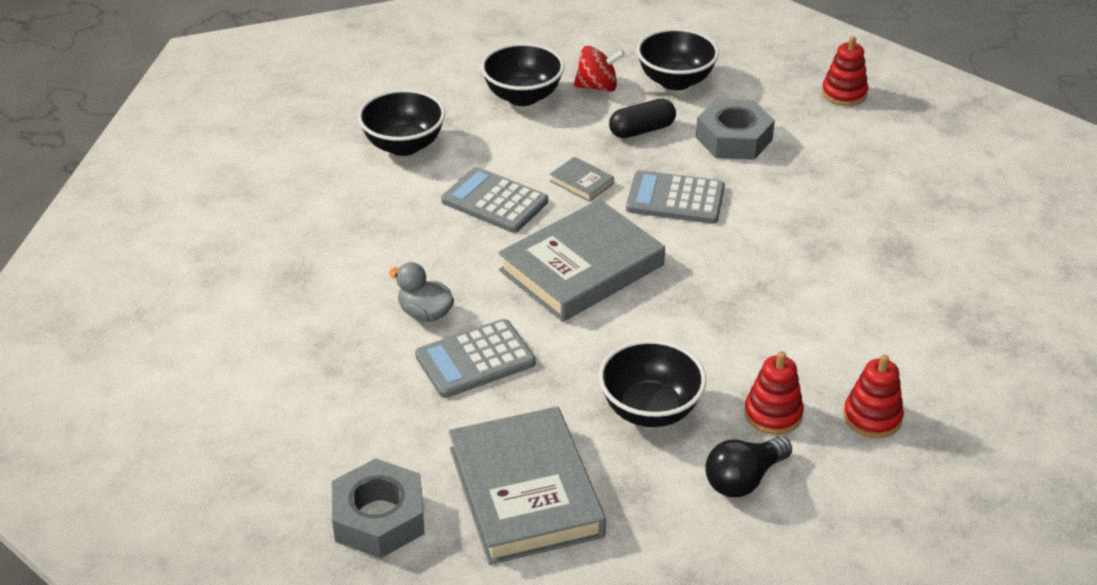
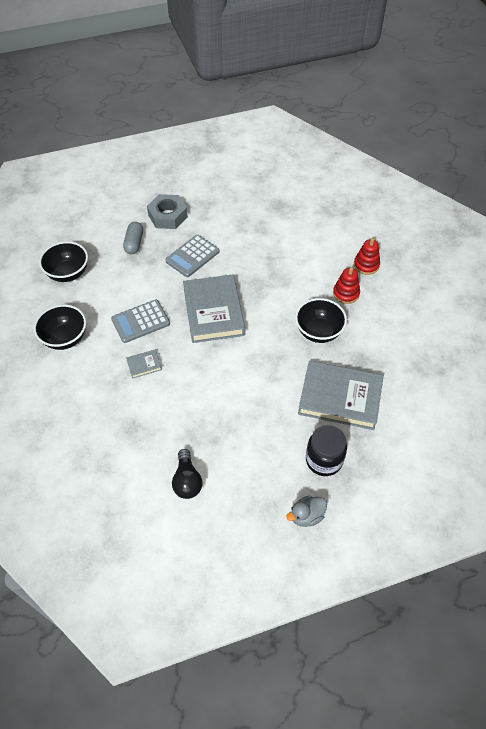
camera: 60 degrees left, 15 degrees up
grey nut [332,458,425,558] -> black jar [306,425,347,476]
grey duck [389,262,454,322] -> grey duck moved to [286,495,327,527]
grey calculator [415,319,536,398] -> none
grey book [550,157,614,202] -> grey book moved to [126,350,162,379]
red spinning top [573,46,625,92] -> none
black capsule [609,99,676,138] -> grey capsule [123,222,143,254]
black bowl [637,28,719,90] -> none
black light bulb [705,436,792,497] -> black light bulb moved to [172,449,203,499]
red stacking toy [822,36,868,106] -> none

